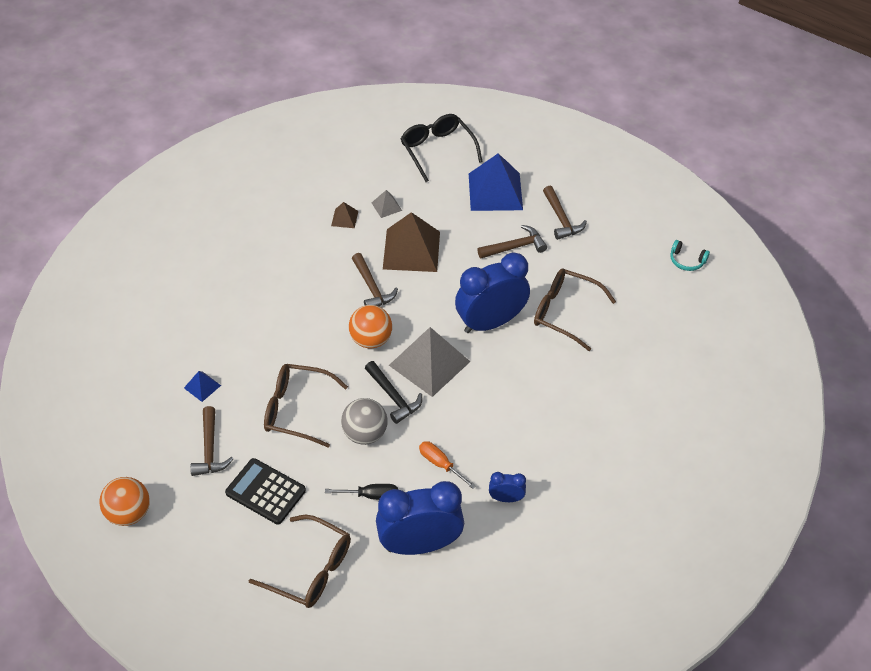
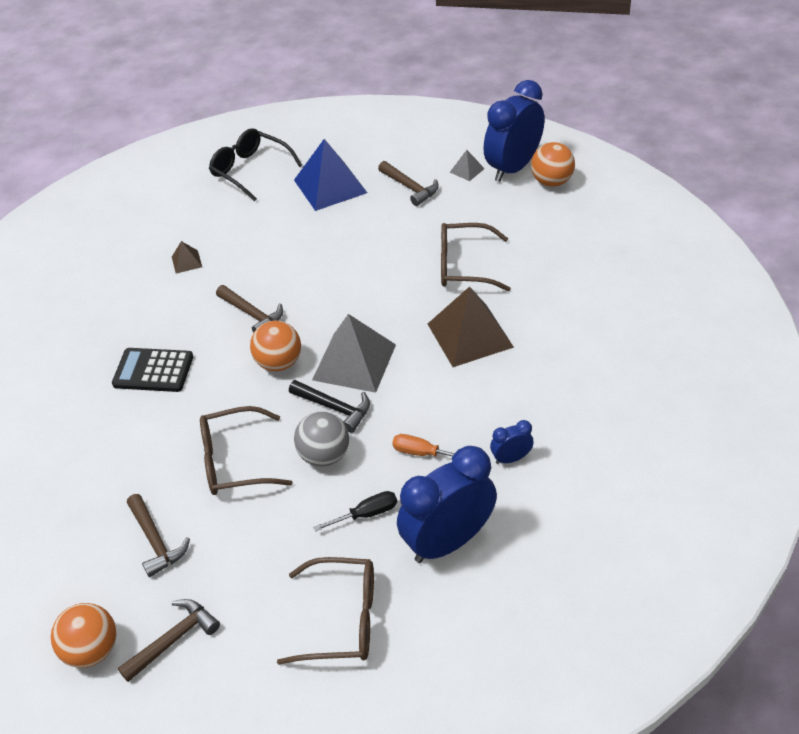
camera: 20 degrees left, 5 degrees down
blue pyramid [184,371,221,402] -> none
black calculator [225,458,306,525] -> black calculator moved to [112,348,193,392]
grey pyramid [372,190,402,218] -> grey pyramid moved to [450,150,485,181]
brown pyramid [383,212,440,272] -> brown pyramid moved to [428,286,514,367]
blue clock [455,252,530,333] -> blue clock moved to [483,80,545,182]
brown hammer [477,225,547,258] -> brown hammer moved to [118,599,220,682]
turquoise headphones [670,240,710,271] -> orange ball [531,142,575,187]

